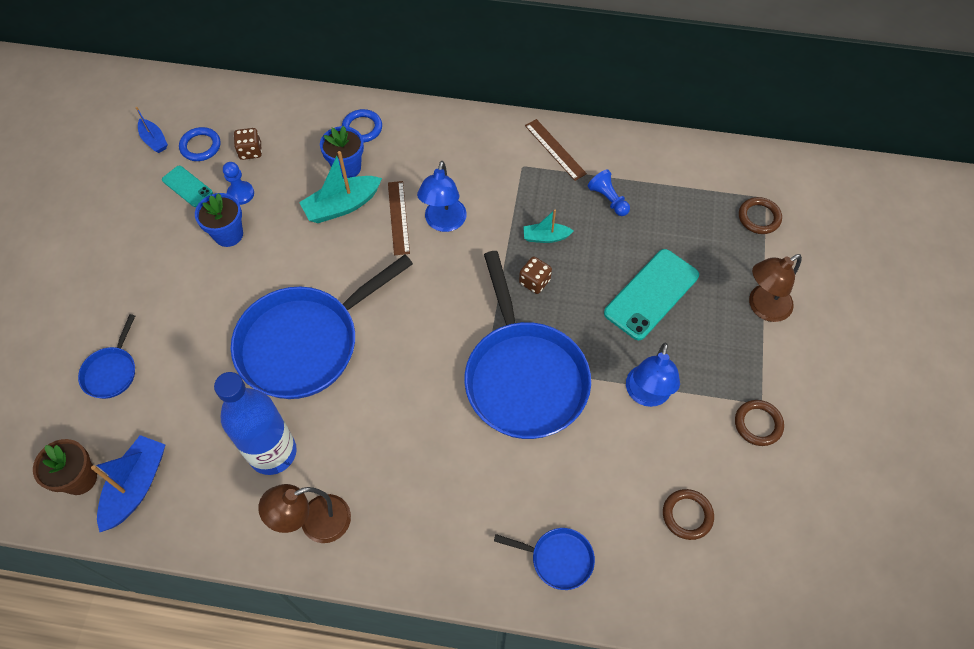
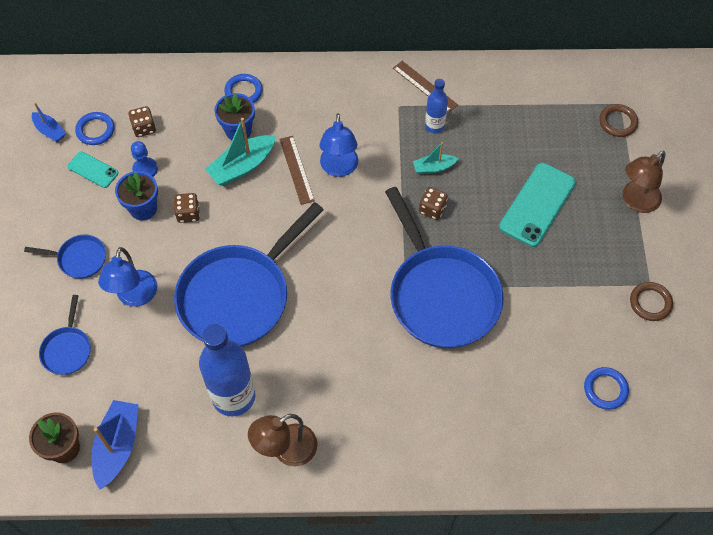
camera: 10 degrees left, 0 degrees up
blue pan [494,528,595,590] -> blue pan moved to [24,235,106,279]
blue pawn [588,169,630,216] -> none
blue lamp [626,343,680,407] -> blue lamp moved to [98,247,157,307]
brown ring [663,489,714,540] -> blue ring [584,367,629,410]
none -> brown dice [174,193,200,223]
none -> blue bottle [425,79,448,133]

